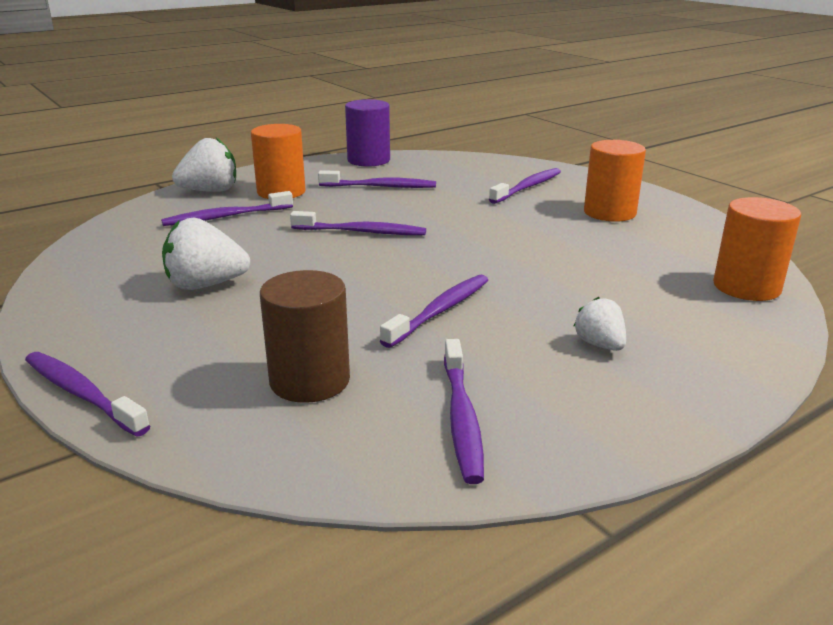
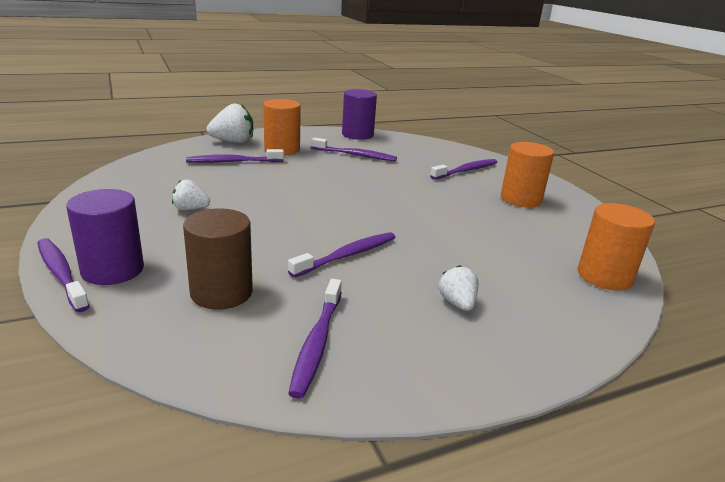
camera: 10 degrees right, 0 degrees up
white strawberry [162,217,250,290] -> white strawberry [172,179,210,210], size x0.60
purple toothbrush [290,211,426,235] -> none
none -> purple cylinder [66,189,144,285]

